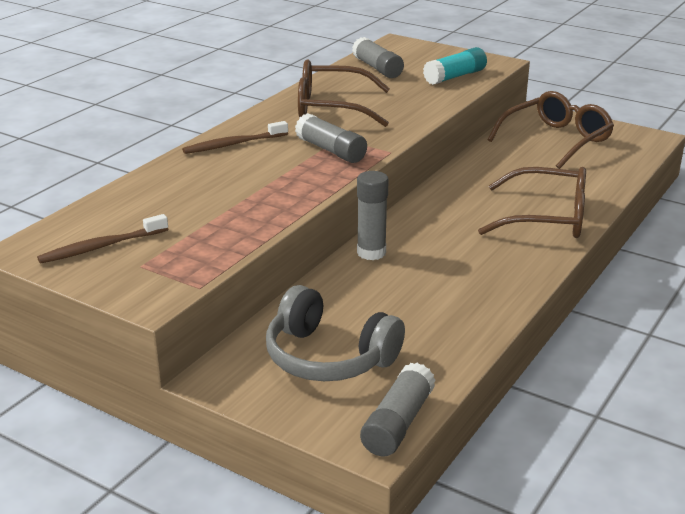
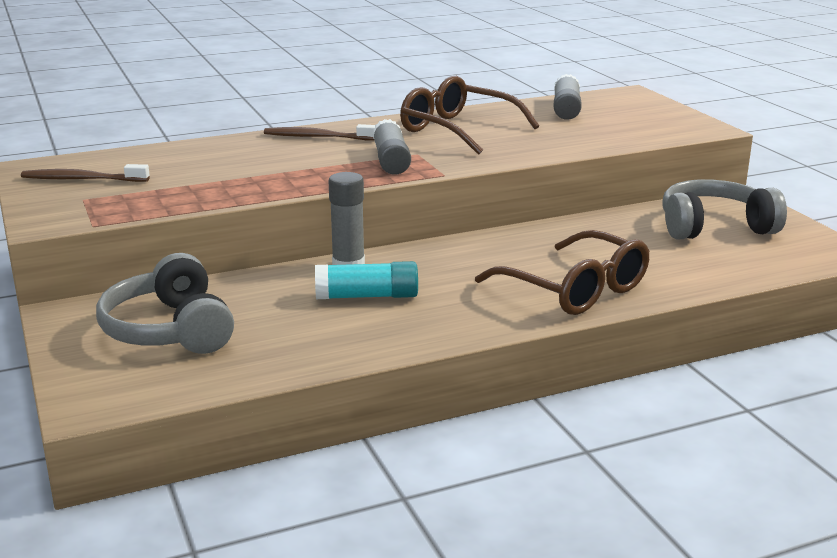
camera: 35 degrees right, 5 degrees down
grey glue stick [360,363,436,457] -> none
turquoise glue stick [423,47,487,85] -> turquoise glue stick moved to [315,261,418,299]
brown glasses [488,91,614,169] -> grey headphones [662,179,787,239]

